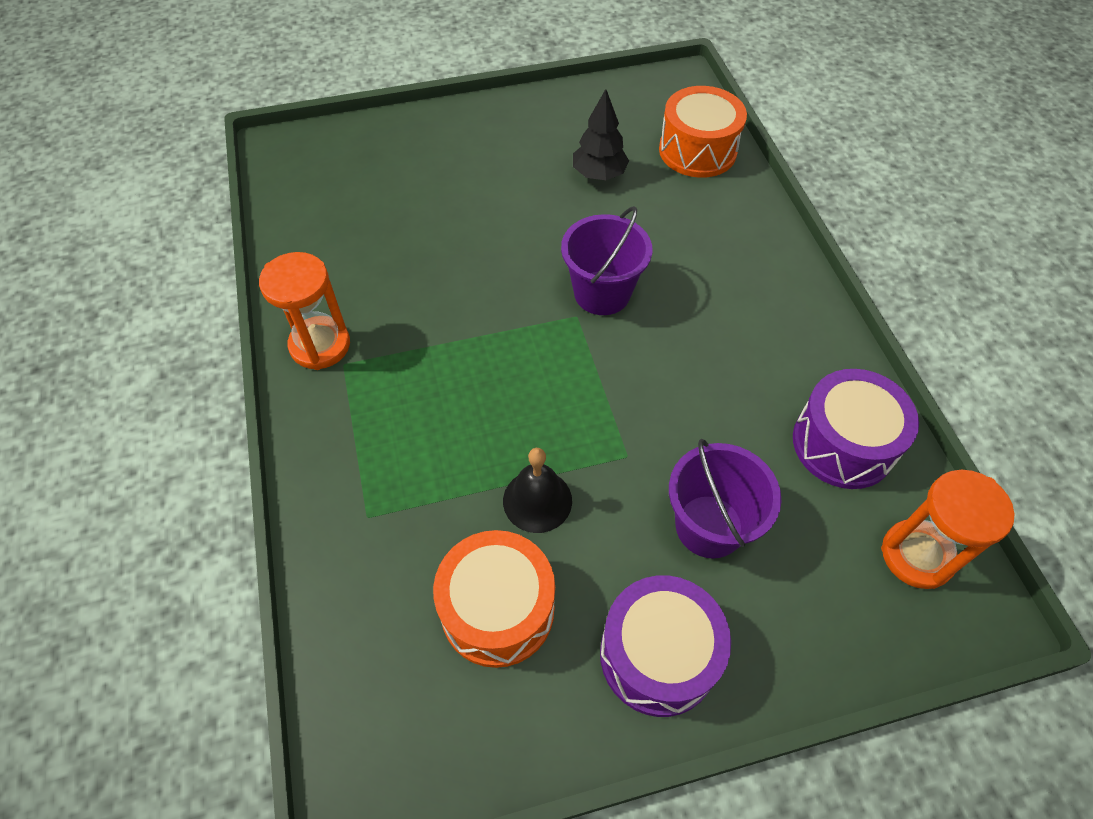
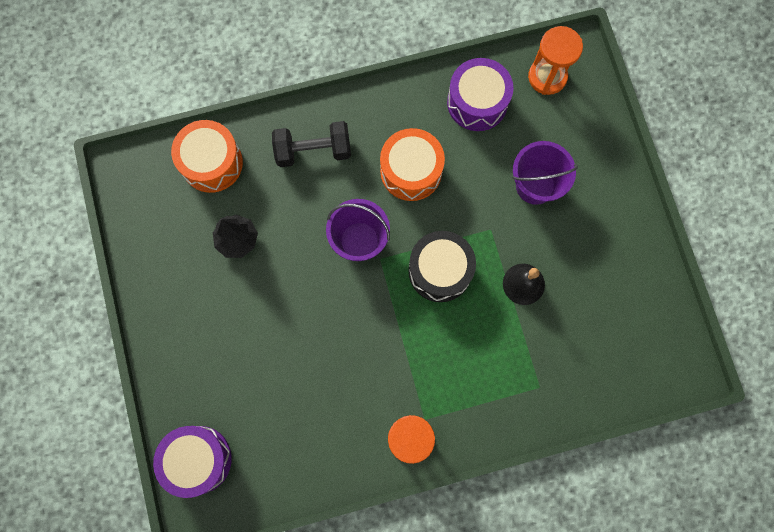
camera: 90 degrees left, 20 degrees up
orange drum [433,530,555,668] -> orange drum moved to [380,128,445,201]
purple drum [600,575,731,717] -> purple drum moved to [153,426,232,498]
none -> black dumbbell [272,121,351,167]
none -> black drum [408,231,476,302]

